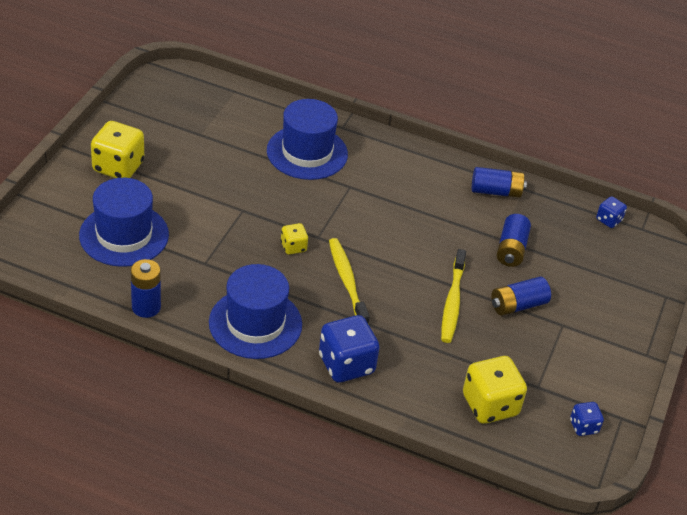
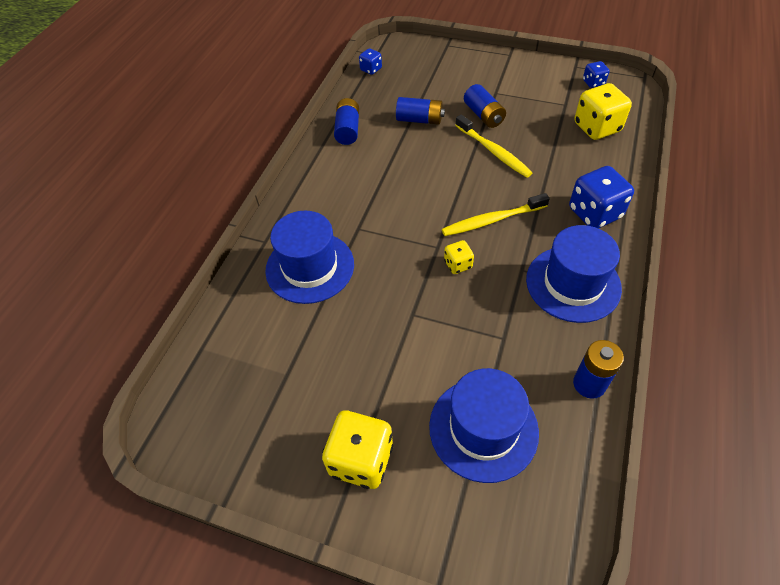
camera: 85 degrees left, 10 degrees up
yellow toothbrush [441,249,466,343] -> yellow toothbrush turned 45 degrees clockwise [455,115,532,178]

